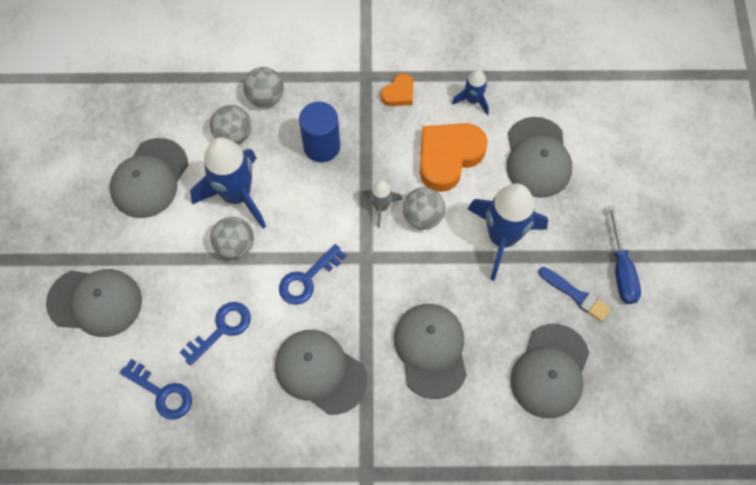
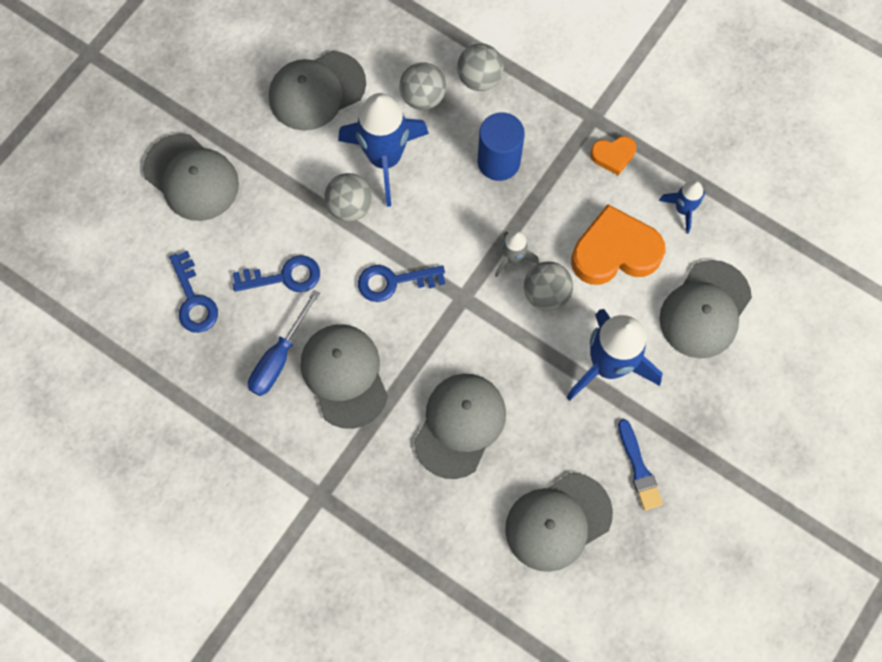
camera: 35 degrees right, 5 degrees up
blue screwdriver [608,205,641,304] -> blue screwdriver moved to [248,290,320,396]

